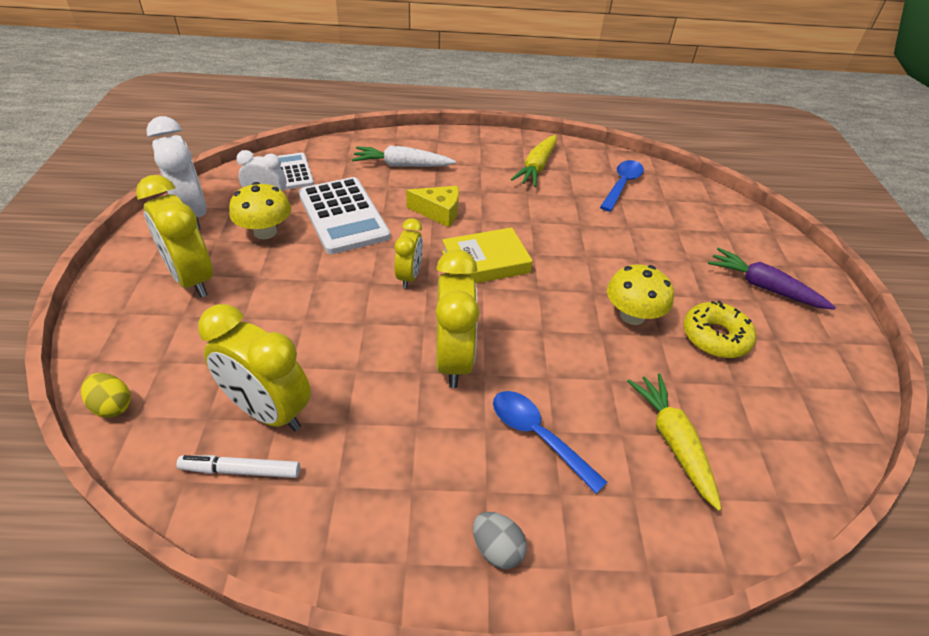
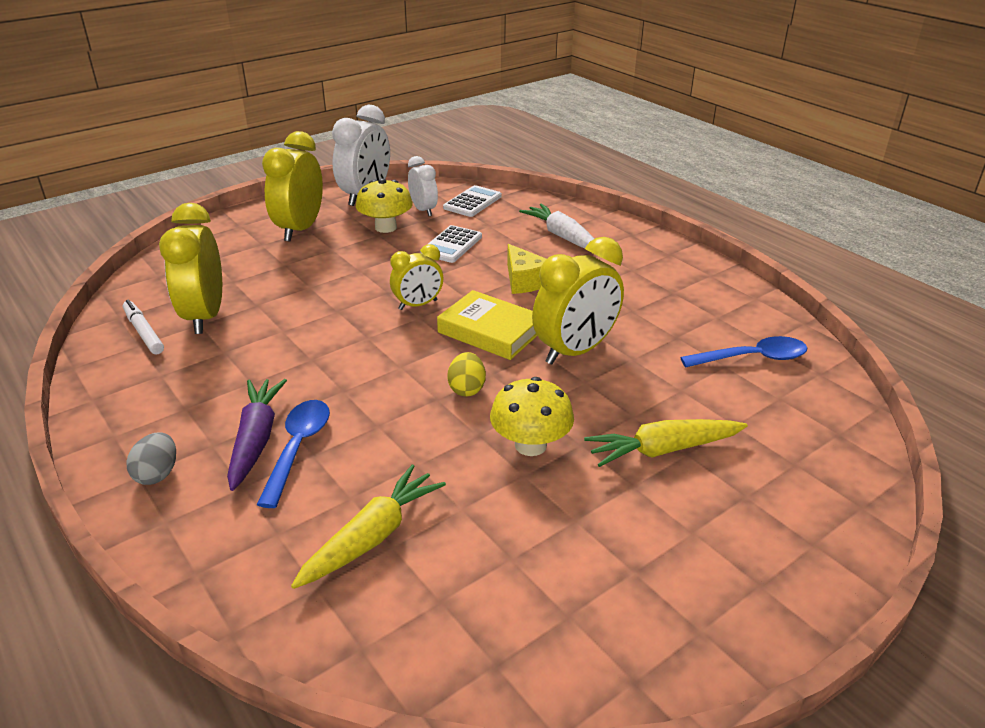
camera: 55 degrees right, 10 degrees down
yellow egg [81,373,131,418] -> yellow egg moved to [447,352,486,397]
white calculator [299,177,390,254] -> white calculator [420,225,482,263], size x0.58
yellow clock [435,249,480,388] -> yellow clock moved to [532,237,624,365]
yellow carrot [511,135,557,187] -> yellow carrot moved to [584,419,748,467]
yellow donut [683,301,756,358] -> none
purple carrot [708,248,836,310] -> purple carrot moved to [227,379,287,491]

